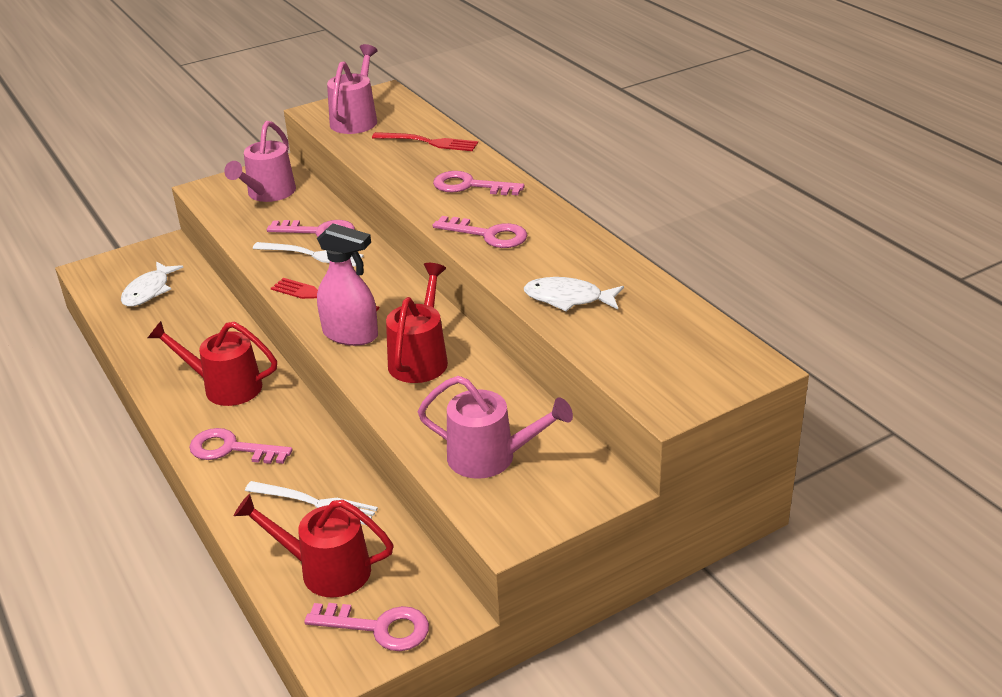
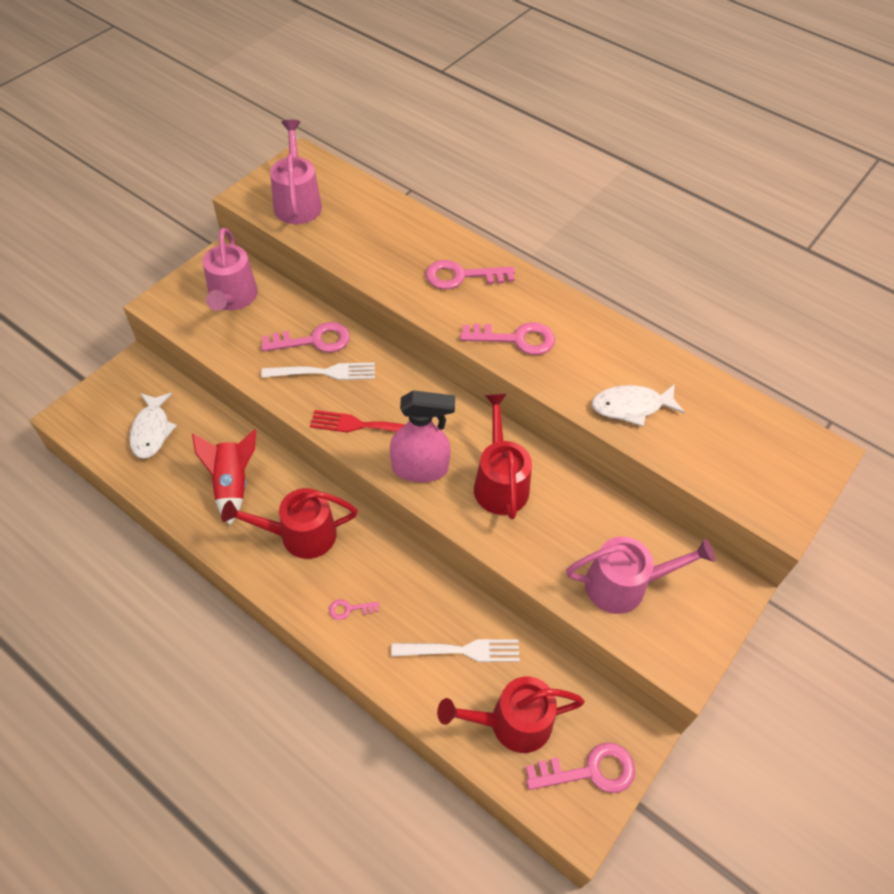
camera: 25 degrees left, 20 degrees up
pink key [189,428,293,464] -> pink key [329,599,379,620], size x0.50
red fork [372,132,478,151] -> none
none -> red rocket [192,429,256,525]

